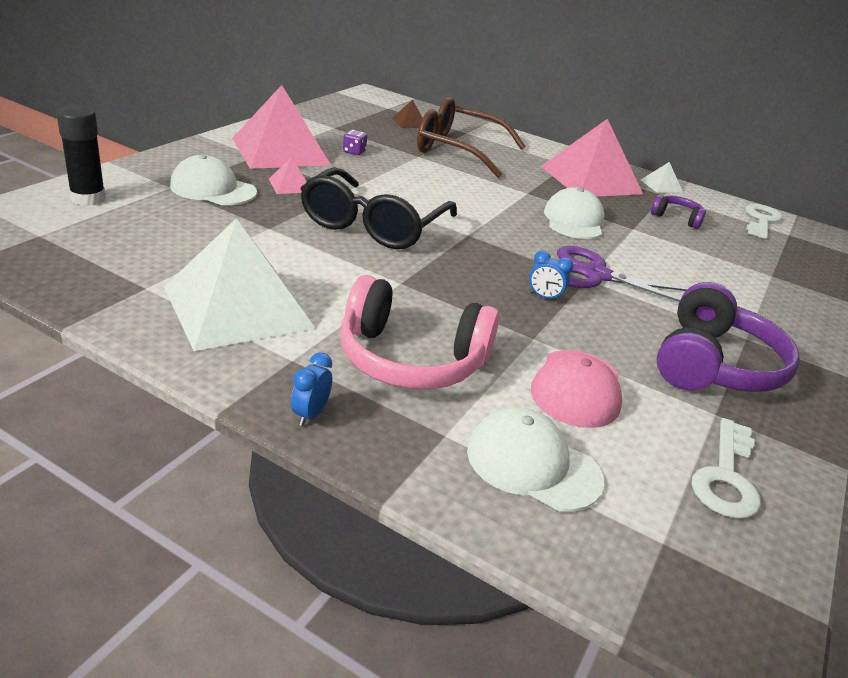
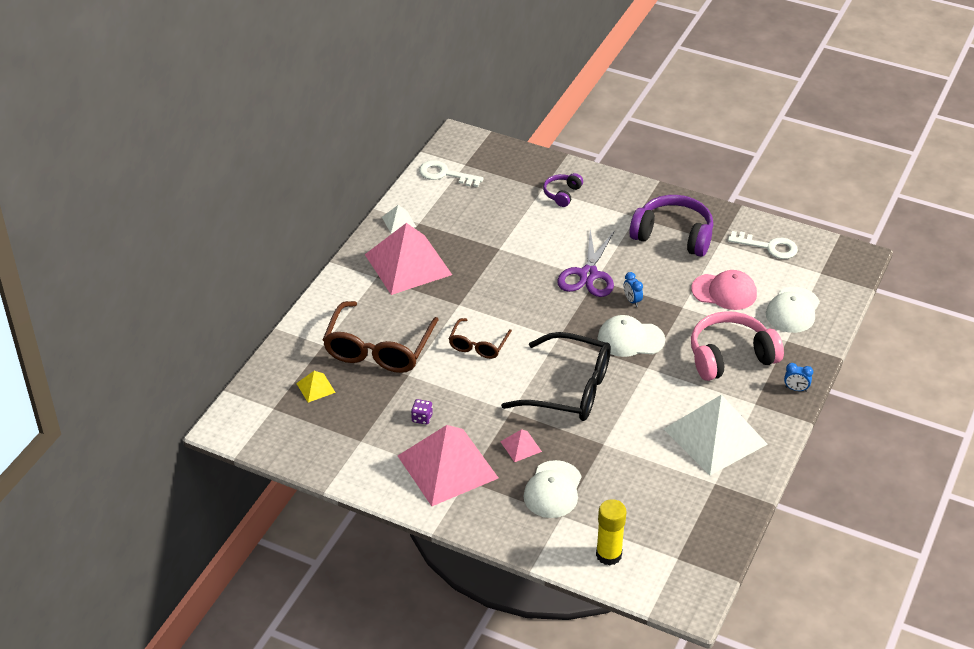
camera: 90 degrees left, 10 degrees up
black glue stick [56,105,106,206] -> yellow glue stick [596,499,626,565]
pink headphones [340,275,500,390] -> pink headphones turned 120 degrees counterclockwise [691,311,784,381]
brown pyramid [392,100,423,128] -> yellow pyramid [296,371,336,403]
blue clock [529,250,573,302] -> blue clock turned 135 degrees clockwise [624,272,643,307]
white cap [544,187,605,239] -> white cap moved to [598,315,665,357]
purple headphones [651,195,706,229] -> purple headphones moved to [543,173,583,207]
none -> brown glasses [449,318,512,359]

